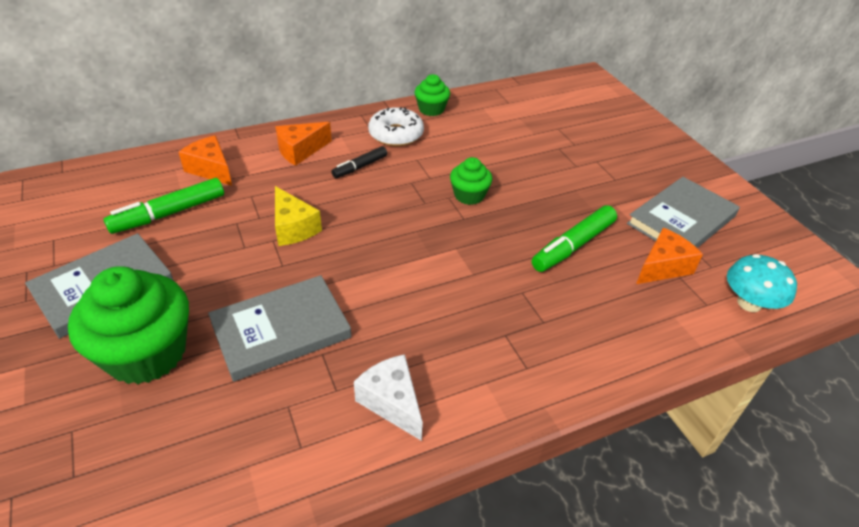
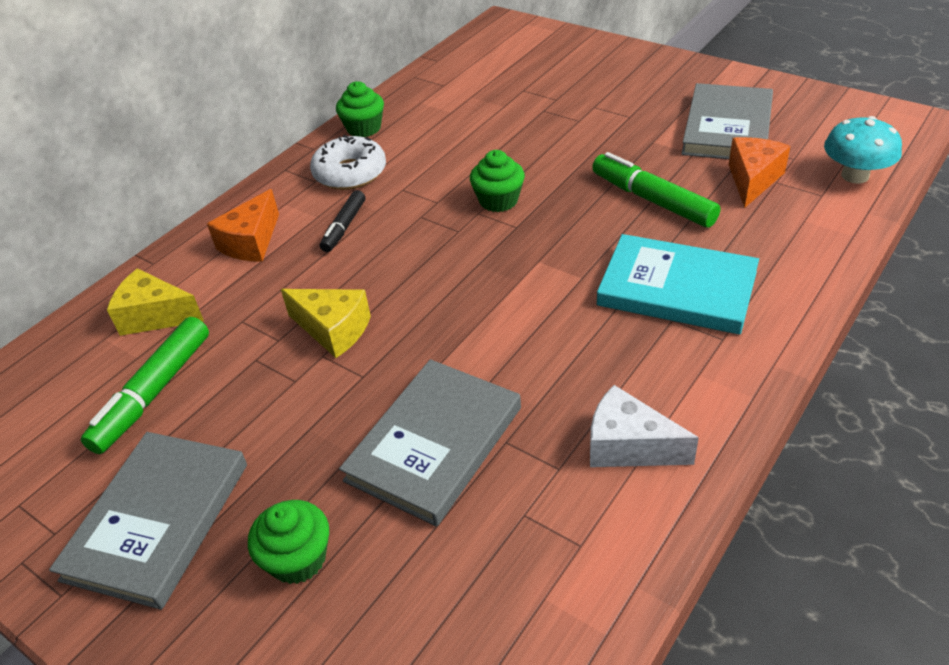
camera: 25 degrees left, 0 degrees up
green cupcake [68,266,189,384] -> green cupcake [248,500,329,584], size x0.52
orange cheese [179,135,232,186] -> yellow cheese [107,268,204,336]
green marker [532,205,617,272] -> green marker turned 120 degrees clockwise [592,152,720,228]
none -> turquoise book [597,234,759,335]

